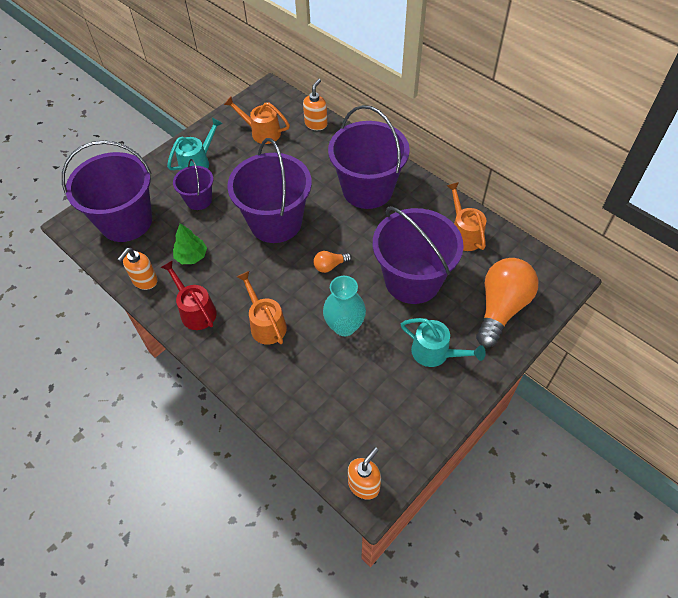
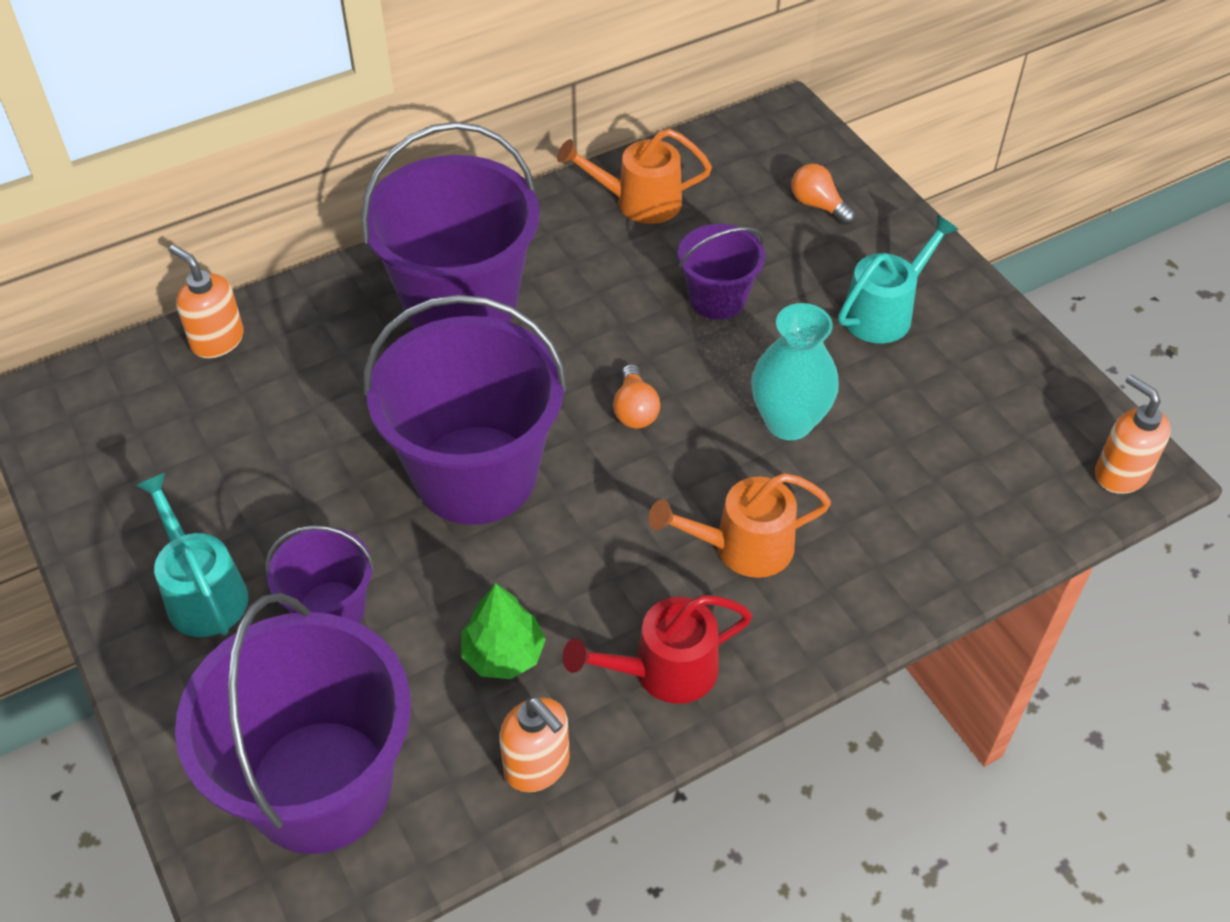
camera: 75 degrees left, 5 degrees down
orange watering can [224,96,290,144] -> none
purple bucket [373,206,464,304] -> purple bucket [678,224,765,320], size x0.51
orange light bulb [476,258,538,347] -> orange light bulb [791,164,855,225], size x0.45

